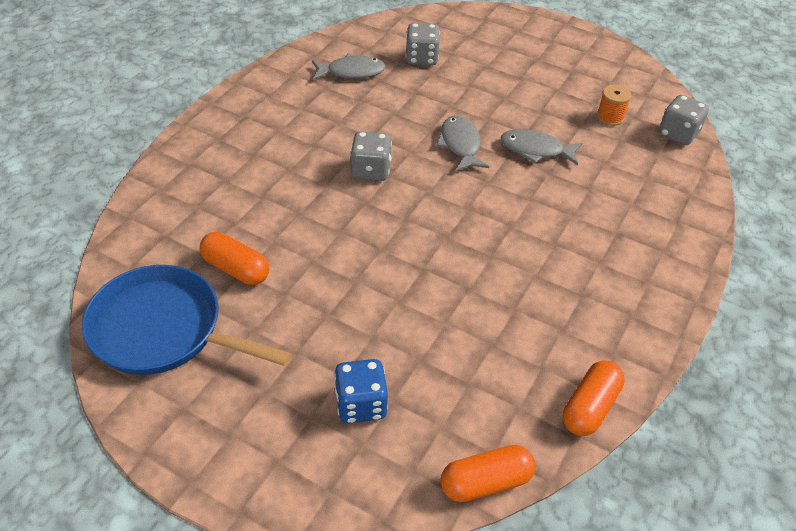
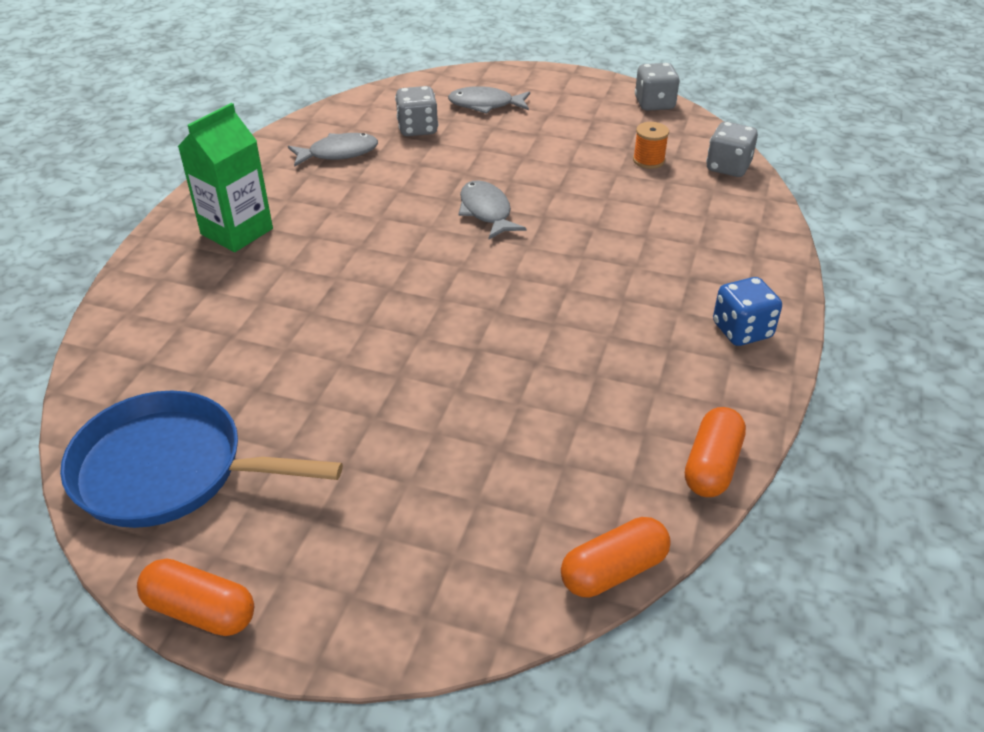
camera: 10 degrees left, 5 degrees down
orange capsule [200,232,269,285] -> orange capsule moved to [137,558,254,636]
blue dice [334,359,388,424] -> blue dice moved to [713,277,782,346]
grey dice [350,131,392,181] -> grey dice moved to [635,63,680,111]
grey fish [501,129,582,166] -> grey fish moved to [448,86,530,114]
none -> green carton [178,103,273,252]

